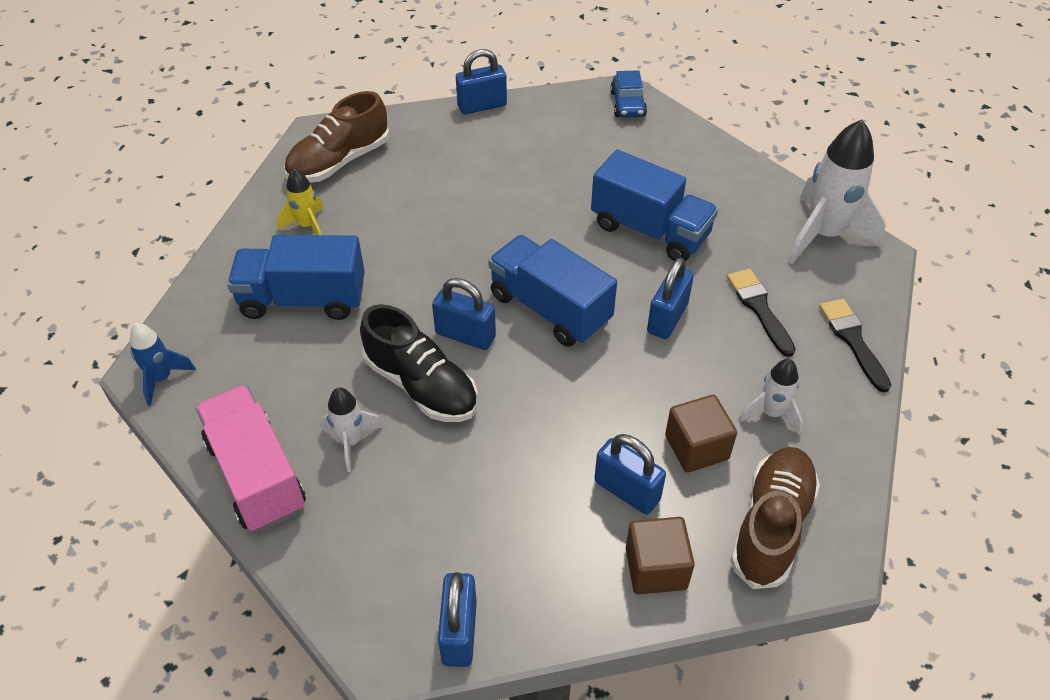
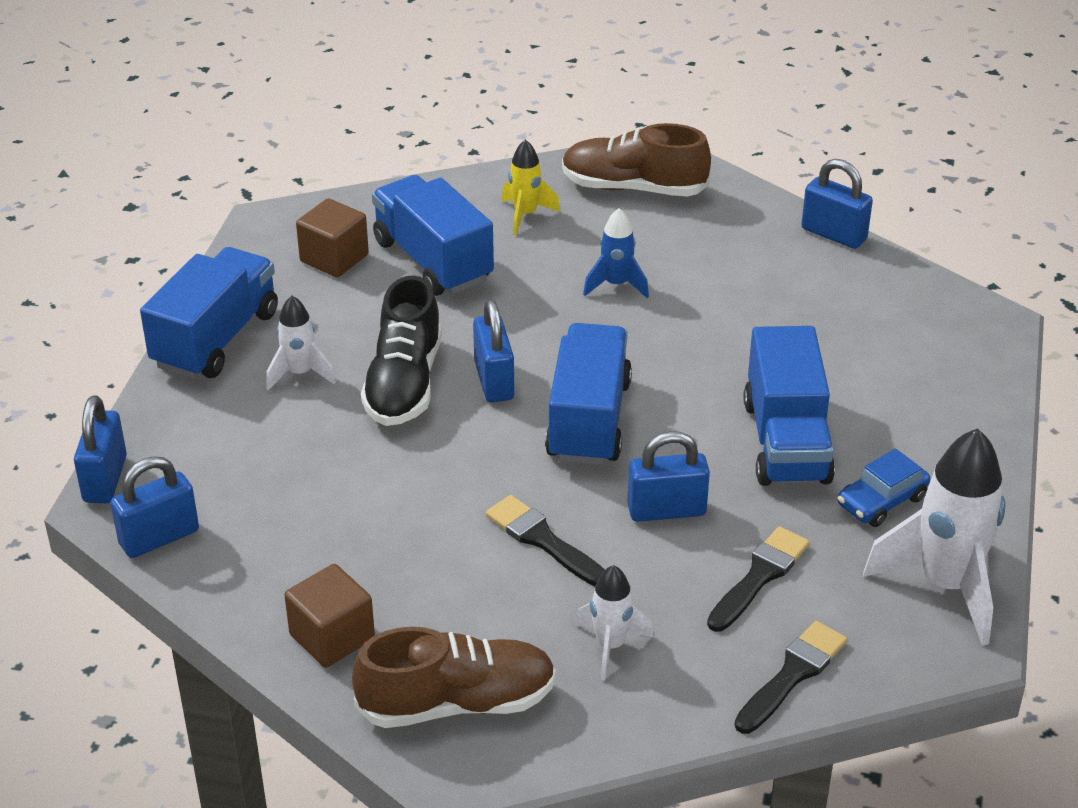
camera: 55 degrees right, 10 degrees down
blue rocket [130,323,196,406] -> blue rocket moved to [583,208,649,298]
pink truck [195,385,306,532] -> blue truck [140,247,278,379]
blue padlock [594,434,666,515] -> blue padlock moved to [74,395,127,503]
blue car [610,70,647,118] -> blue car moved to [838,449,930,527]
brown cube [665,395,737,472] -> brown cube moved to [296,198,369,277]
none -> black brush [486,495,605,586]

